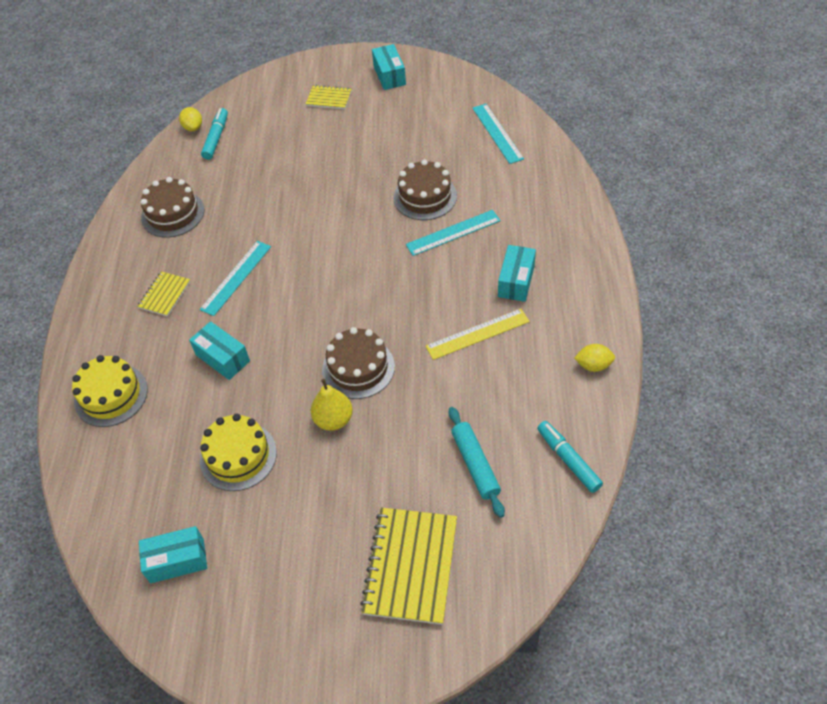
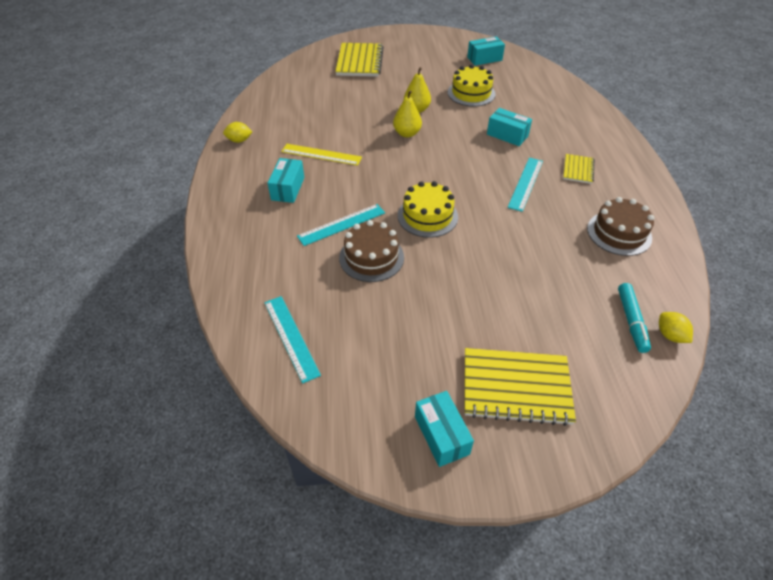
camera: 170 degrees right, 5 degrees down
yellow cake [72,355,148,427] -> yellow cake moved to [398,181,458,238]
yellow notebook [306,85,352,109] -> yellow notebook [465,348,576,426], size x1.88
brown cake [322,327,395,399] -> yellow pear [393,90,422,138]
yellow ruler [426,309,530,360] -> yellow ruler turned 45 degrees clockwise [281,144,362,166]
turquoise rolling pin [449,407,505,518] -> none
turquoise marker [537,421,603,493] -> none

